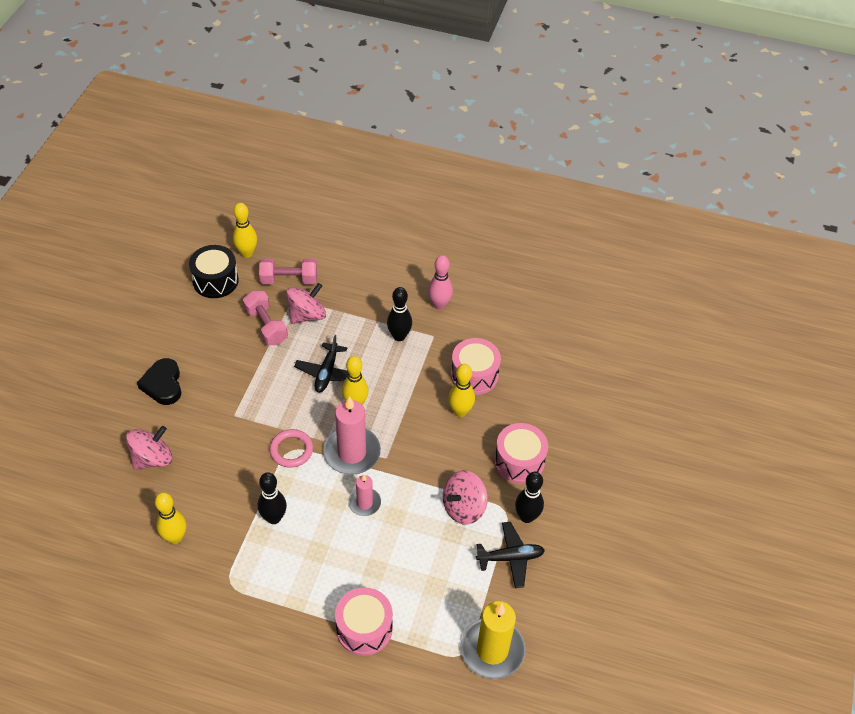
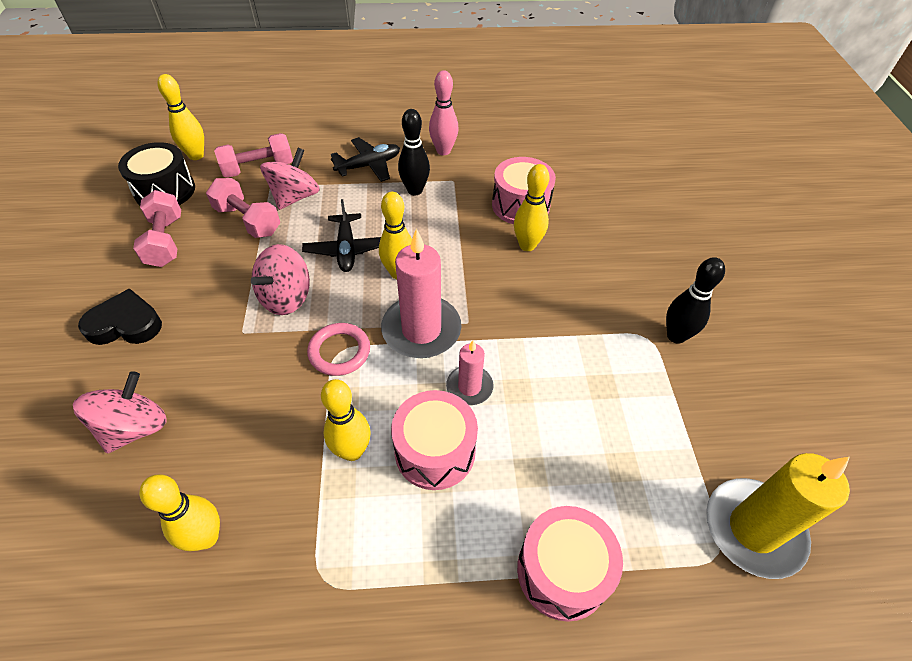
camera: 20 degrees left, 0 degrees up
black heart [137,358,182,405] -> black heart turned 120 degrees clockwise [78,288,162,345]
black bowling pin [258,472,287,524] -> yellow bowling pin [321,379,370,461]
pink spinning top [443,471,488,525] -> pink spinning top moved to [251,244,310,315]
black plane [476,522,545,588] -> black plane moved to [331,137,400,182]
pink drum [494,423,548,484] -> pink drum moved to [391,390,478,490]
none -> pink dumbbell [133,190,181,267]

